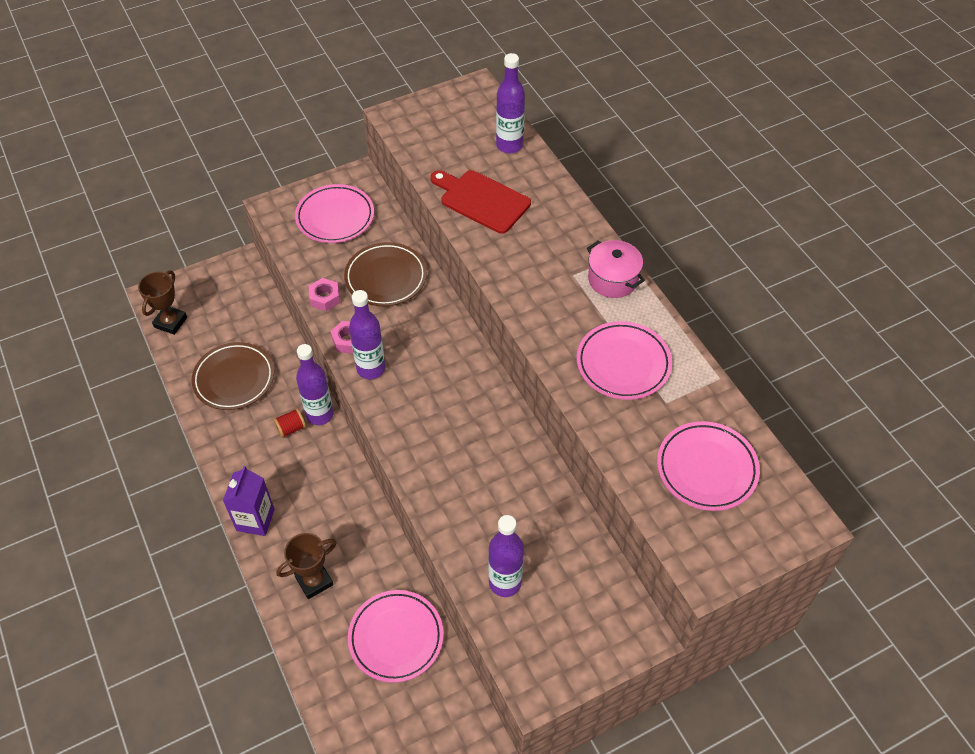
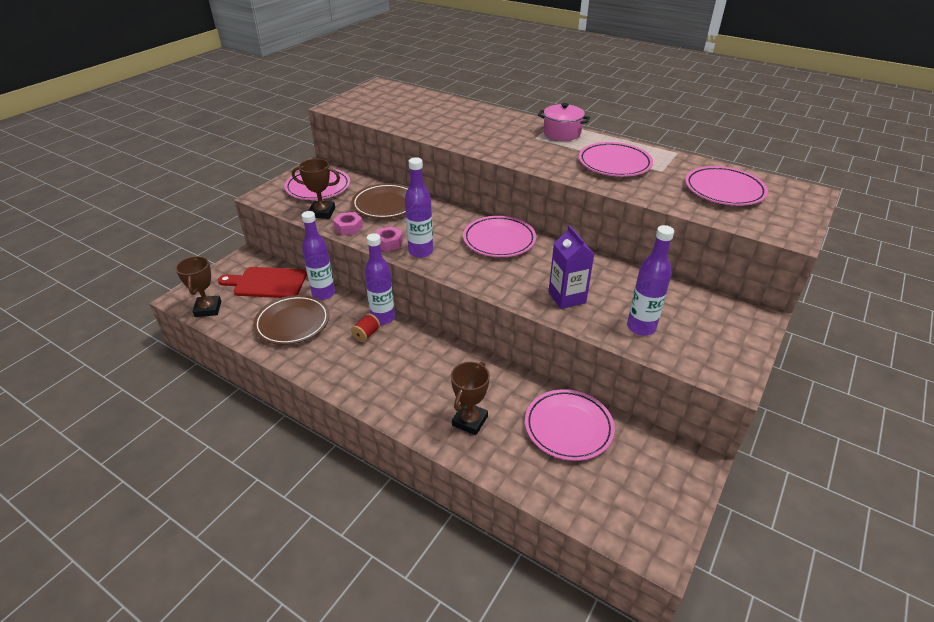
camera: 30 degrees left, 15 degrees down
purple carton [223,466,275,536] -> purple carton moved to [548,225,594,309]
red cutting board [430,170,531,234] -> red cutting board moved to [218,267,307,298]
purple bottle [496,53,525,153] -> purple bottle moved to [302,211,335,300]
none -> brown trophy [292,159,340,219]
none -> pink plate [463,216,536,257]

